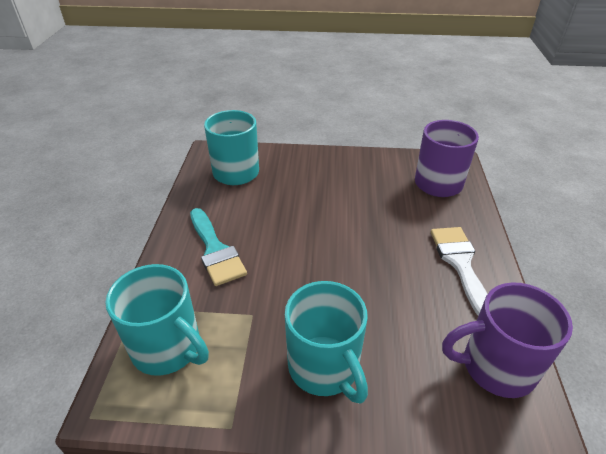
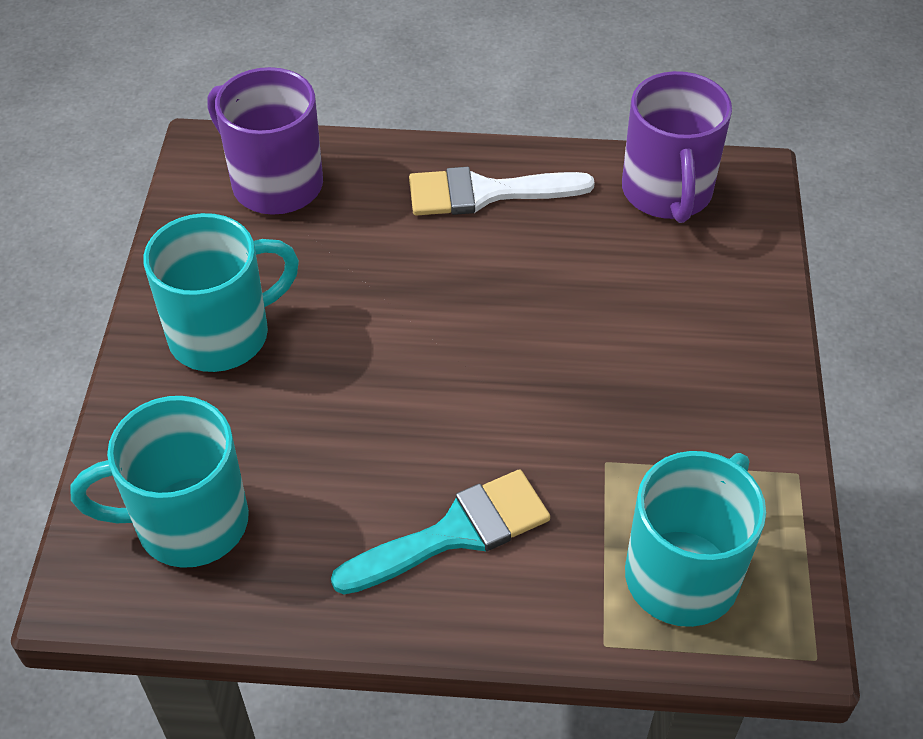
camera: 90 degrees left, 10 degrees up
turquoise mug [285,281,368,404] -> turquoise mug moved to [143,213,299,372]

